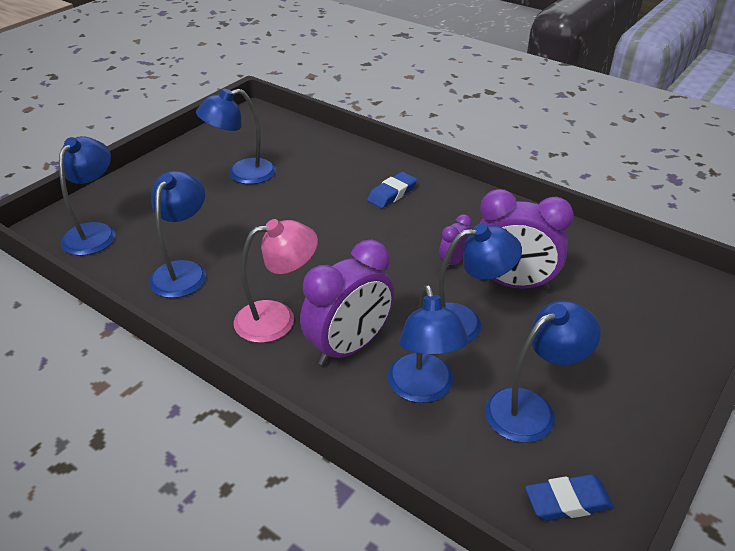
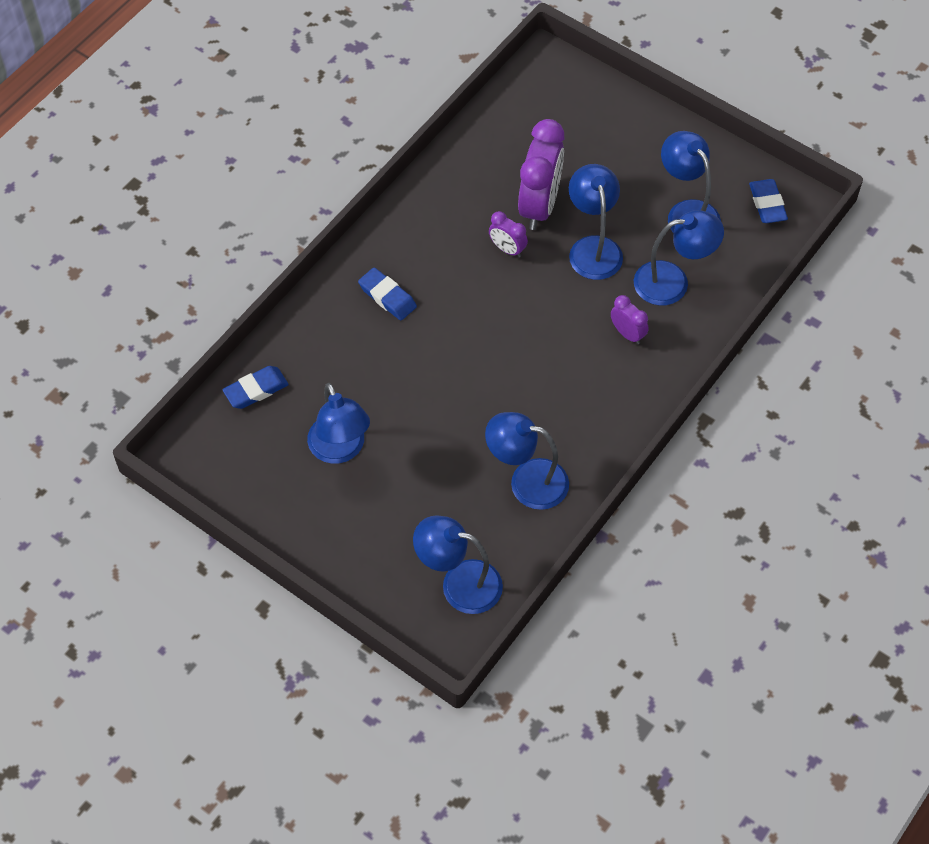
camera: 90 degrees left, 20 degrees up
pink lamp [234,219,318,343] -> none
purple clock [300,240,394,366] -> purple clock [611,295,649,344], size x0.49
none -> blue eraser [223,366,289,409]

